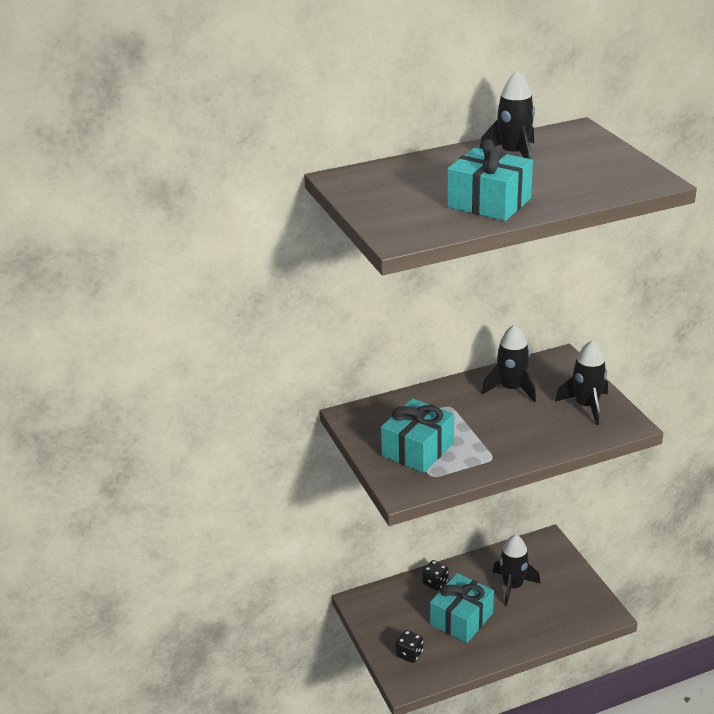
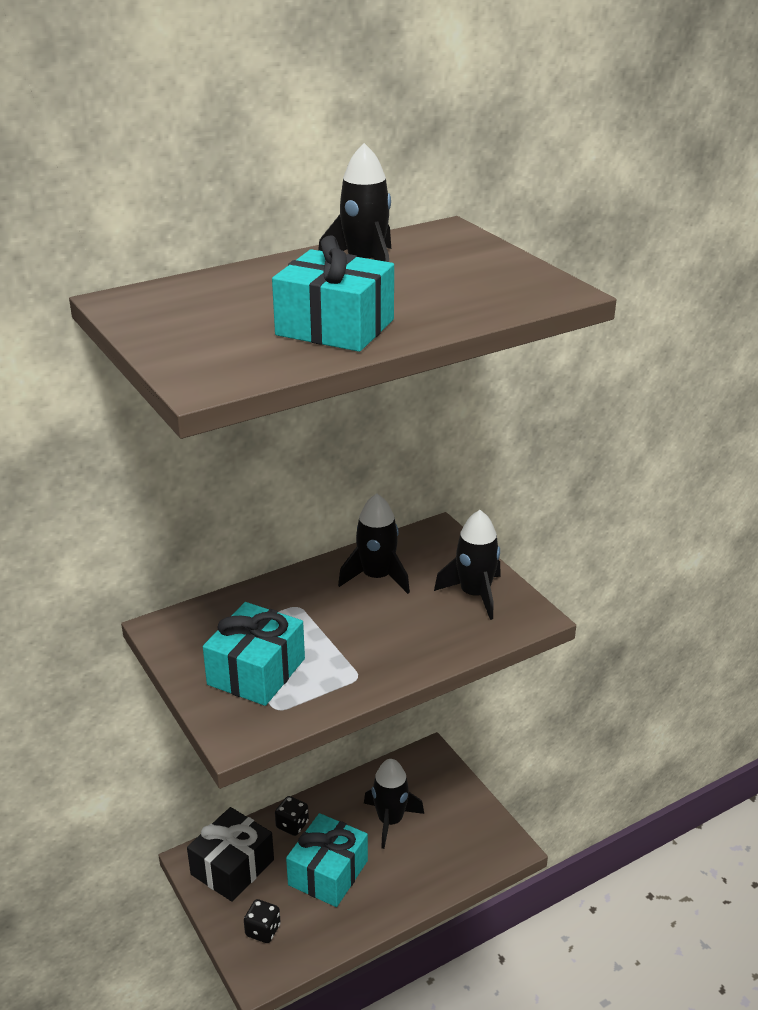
camera: 10 degrees left, 0 degrees up
none -> black gift [187,807,274,902]

